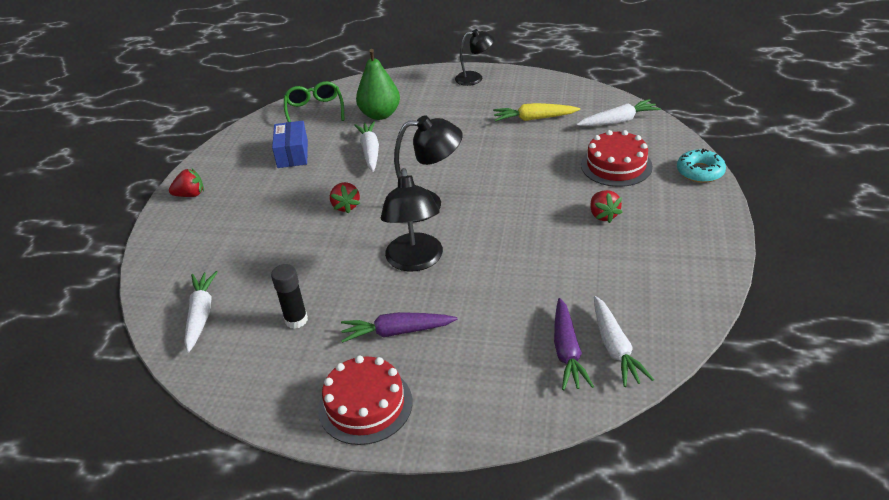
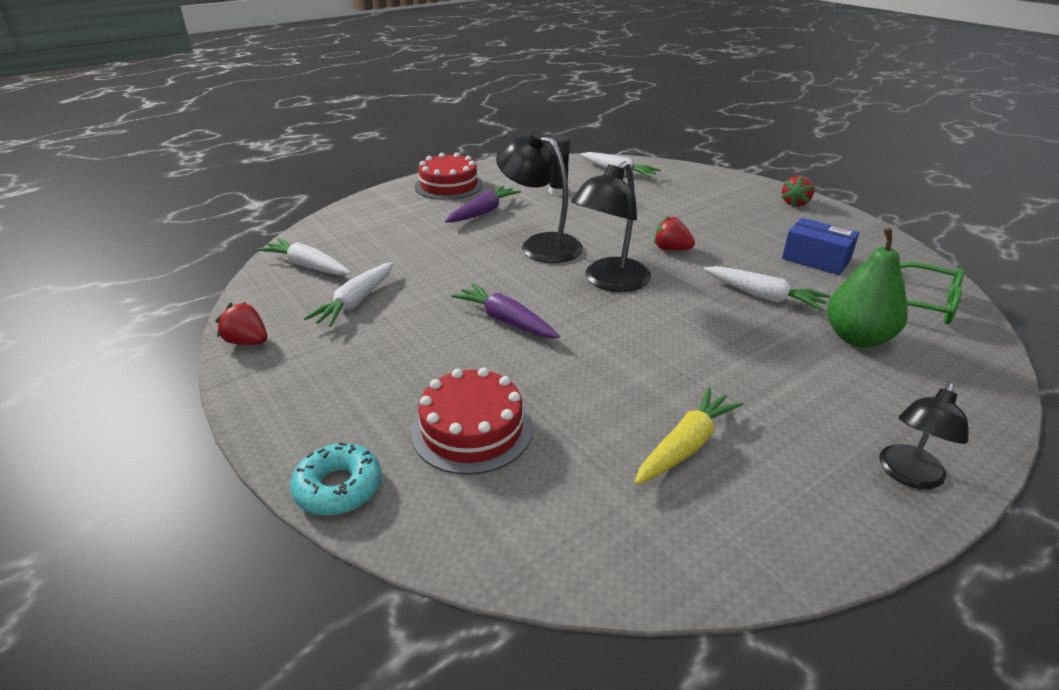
camera: 130 degrees right, 5 degrees down
purple carrot [554,298,594,390] -> purple carrot moved to [451,283,560,338]
white carrot [577,99,661,126] -> white carrot moved to [304,262,394,327]
red strawberry [590,190,623,223] -> red strawberry moved to [216,302,267,345]

